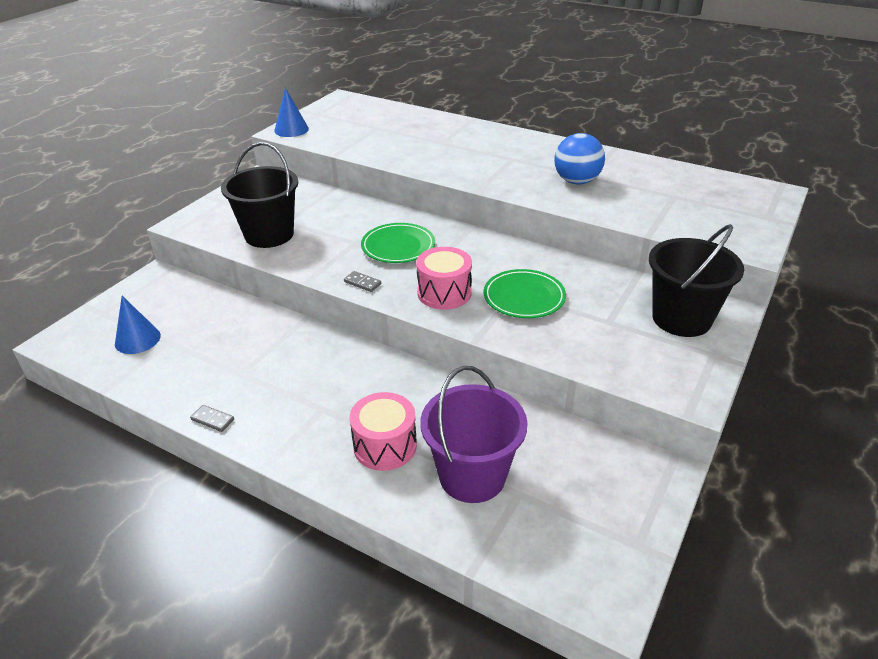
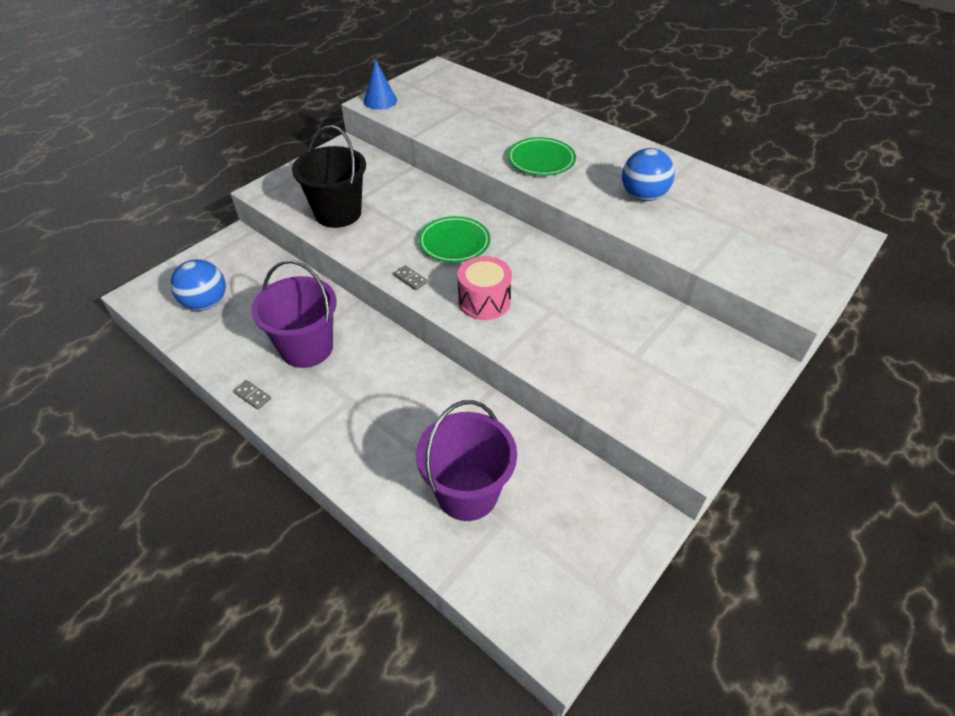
camera: 10 degrees right, 10 degrees up
blue cone [115,296,161,354] -> blue ball [170,259,226,311]
pink drum [349,392,417,471] -> none
green plate [484,269,566,318] -> green plate moved to [508,137,576,176]
black bucket [649,224,744,337] -> none
none -> purple bucket [251,260,337,368]

